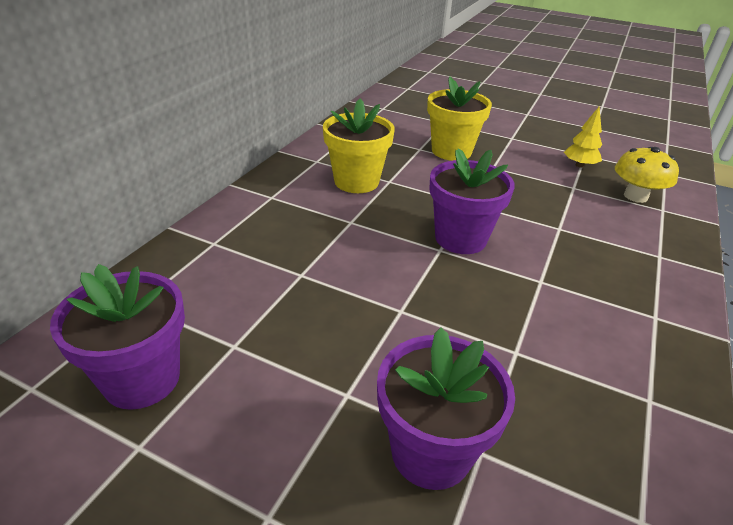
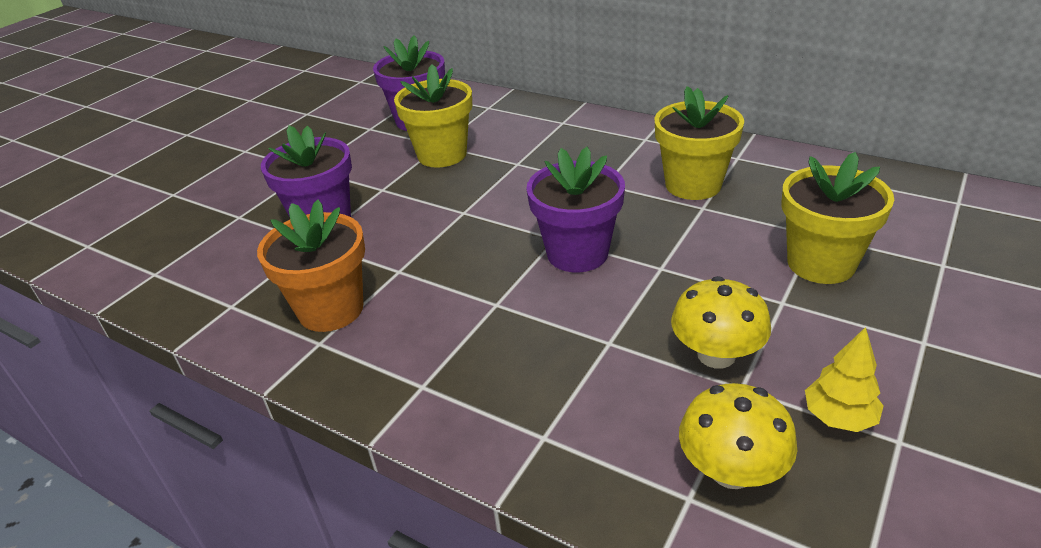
camera: 100 degrees right, 0 degrees up
none -> orange flower pot [257,199,365,332]
none -> yellow flower pot [394,64,472,168]
none -> yellow mushroom [671,276,771,368]

